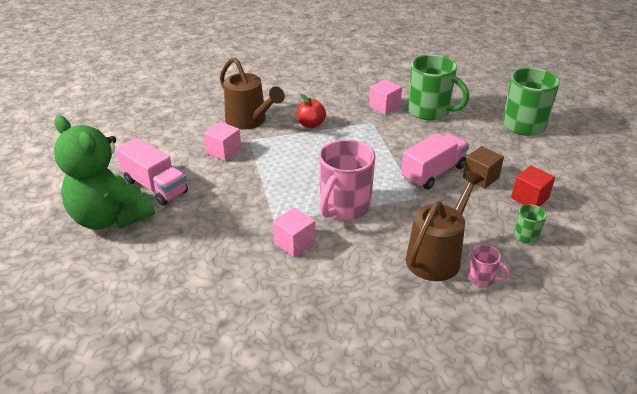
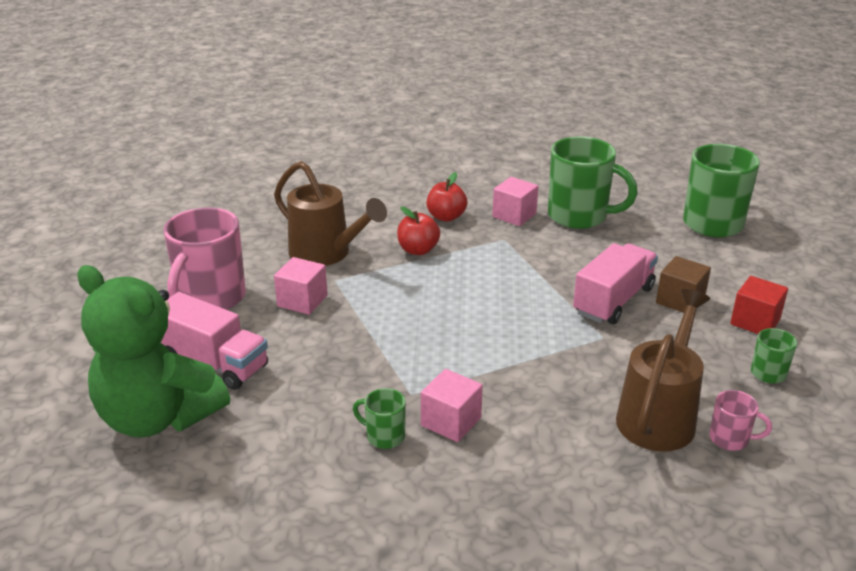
camera: 10 degrees left, 5 degrees down
pink mug [319,139,376,220] -> pink mug moved to [164,207,246,310]
none -> green mug [353,388,406,449]
none -> red apple [427,172,467,222]

